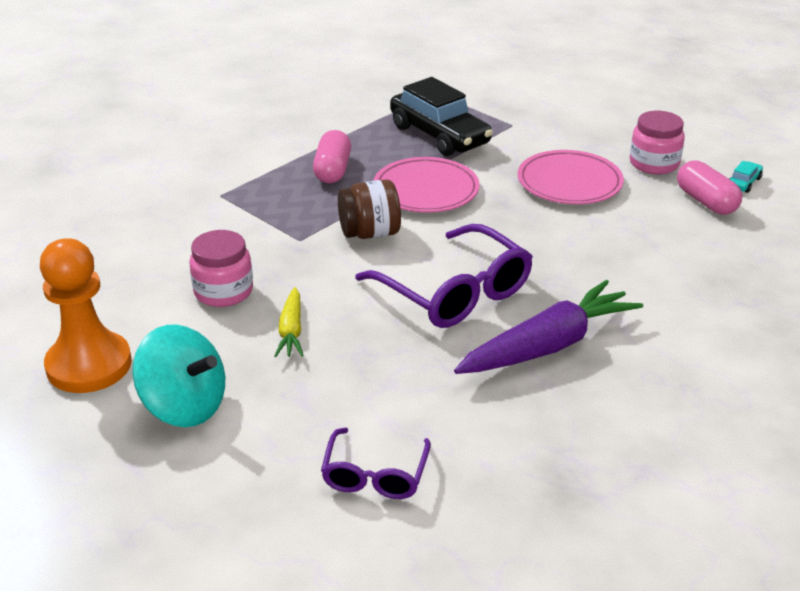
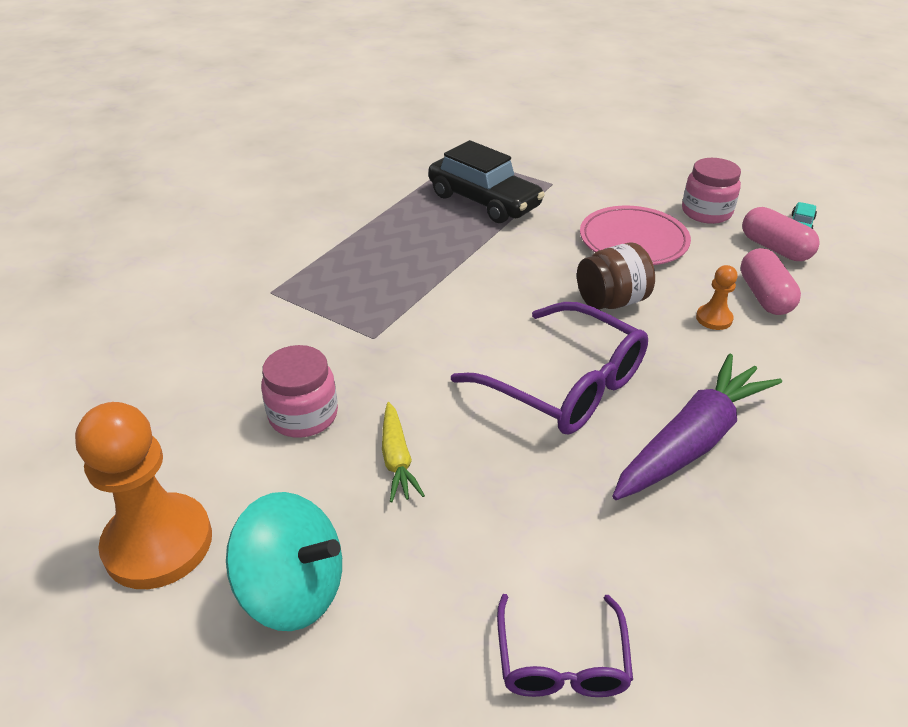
camera: 10 degrees left, 5 degrees up
pink capsule [313,130,351,183] -> pink capsule moved to [741,248,801,315]
brown jar [338,179,401,239] -> brown jar moved to [577,242,655,310]
pink plate [373,157,480,213] -> none
none -> orange pawn [696,265,737,330]

